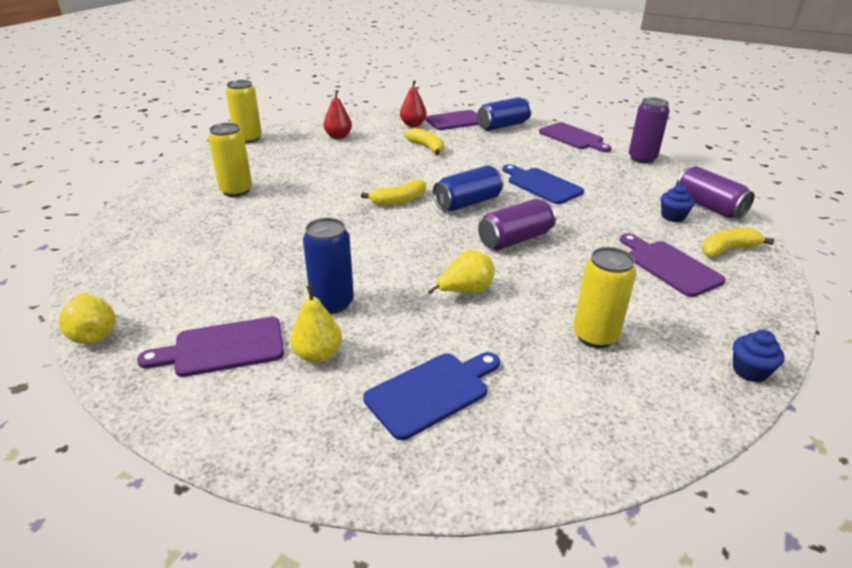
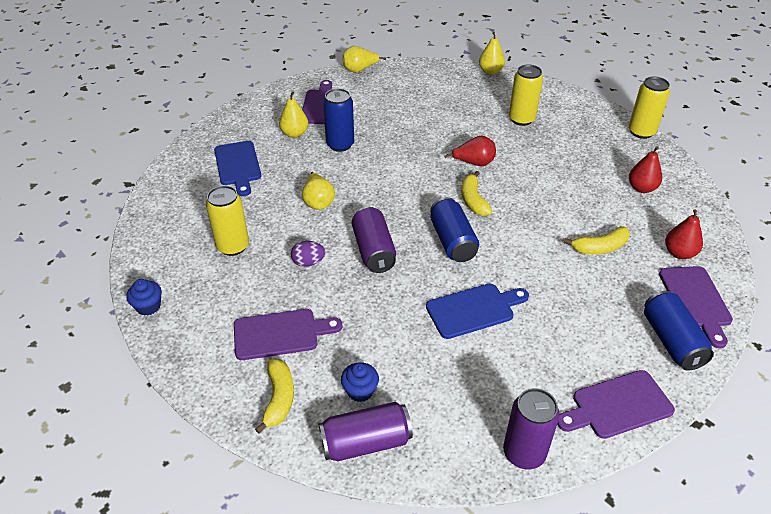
camera: 110 degrees right, 10 degrees up
none -> purple egg [291,241,326,267]
none -> red pear [444,135,496,166]
none -> yellow pear [479,32,505,75]

